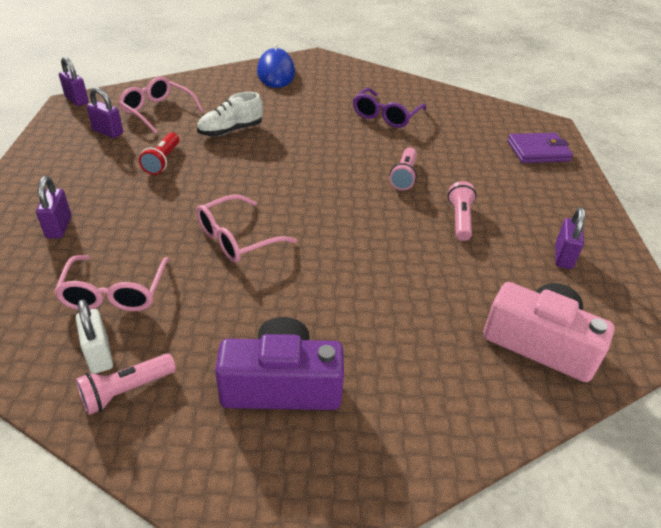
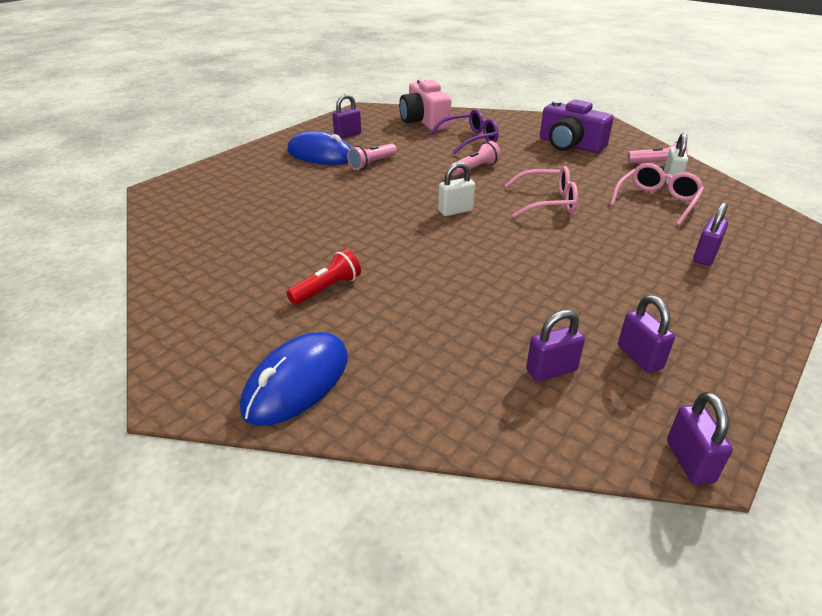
camera: 140 degrees left, 5 degrees down
pink glasses [119,76,203,134] -> purple padlock [526,310,585,382]
red flashlight [139,133,179,175] -> red flashlight moved to [286,249,361,305]
white shoe [197,92,263,137] -> none
purple glasses [353,88,426,128] -> purple glasses moved to [430,109,499,154]
pink flashlight [390,148,417,190] -> pink flashlight moved to [450,141,501,176]
purple wallet [508,133,573,163] -> none
none -> blue mouse [287,131,351,165]
none -> white padlock [438,162,475,216]

